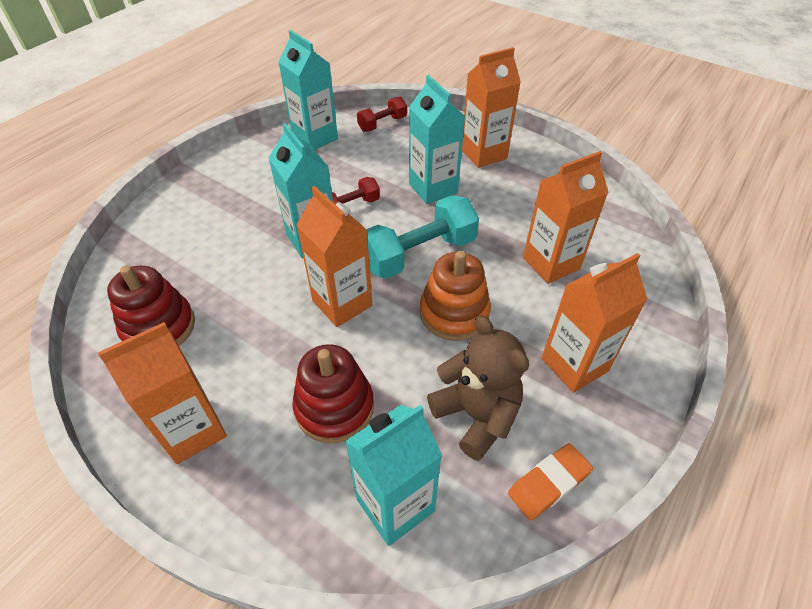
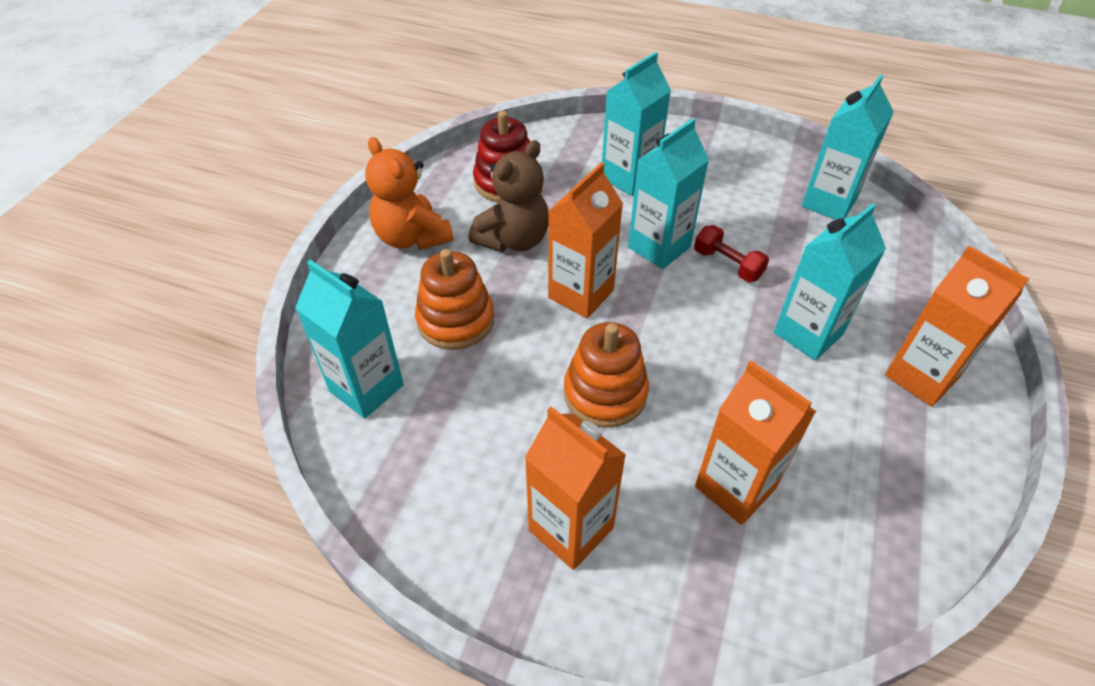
camera: 75 degrees right, 0 degrees up
orange carton [98,322,227,464] -> orange teddy bear [365,137,454,250]
red stacking toy [292,344,374,443] -> orange stacking toy [415,249,494,350]
red dumbbell [357,97,407,132] -> none
turquoise dumbbell [367,195,479,279] -> none
brown teddy bear [427,315,529,461] -> brown teddy bear moved to [468,140,548,252]
orange eraser [508,443,593,521] -> none
none -> turquoise carton [602,52,671,196]

